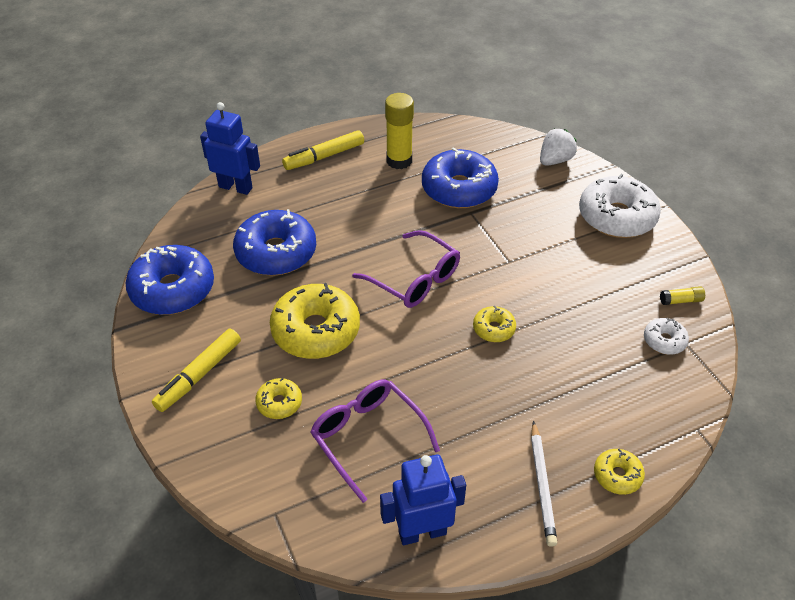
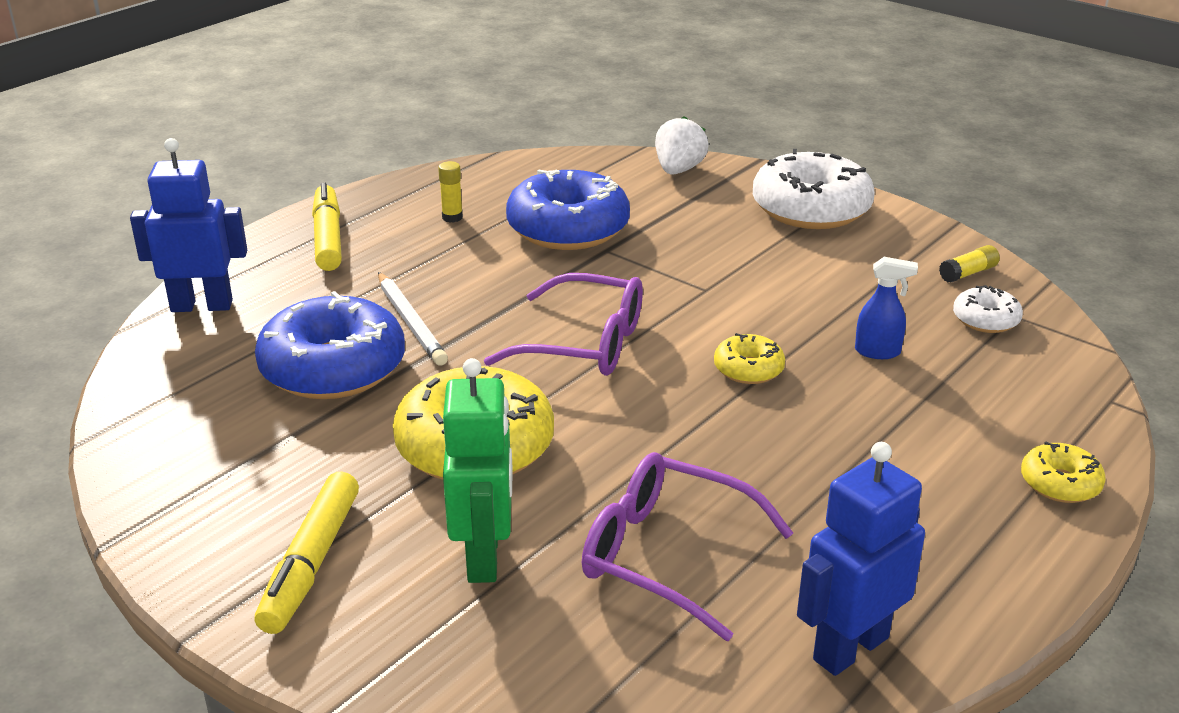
camera: 25 degrees left, 15 degrees down
blue donut [126,245,214,315] -> none
yellow donut [255,378,302,419] -> green robot [443,358,513,583]
yellow marker [282,130,364,170] -> yellow marker turned 135 degrees clockwise [312,182,342,271]
yellow glue stick [385,93,414,169] -> yellow glue stick [438,161,463,222], size x0.48
white pencil [531,421,557,547] -> white pencil moved to [378,272,448,366]
none -> blue spray bottle [855,257,918,359]

